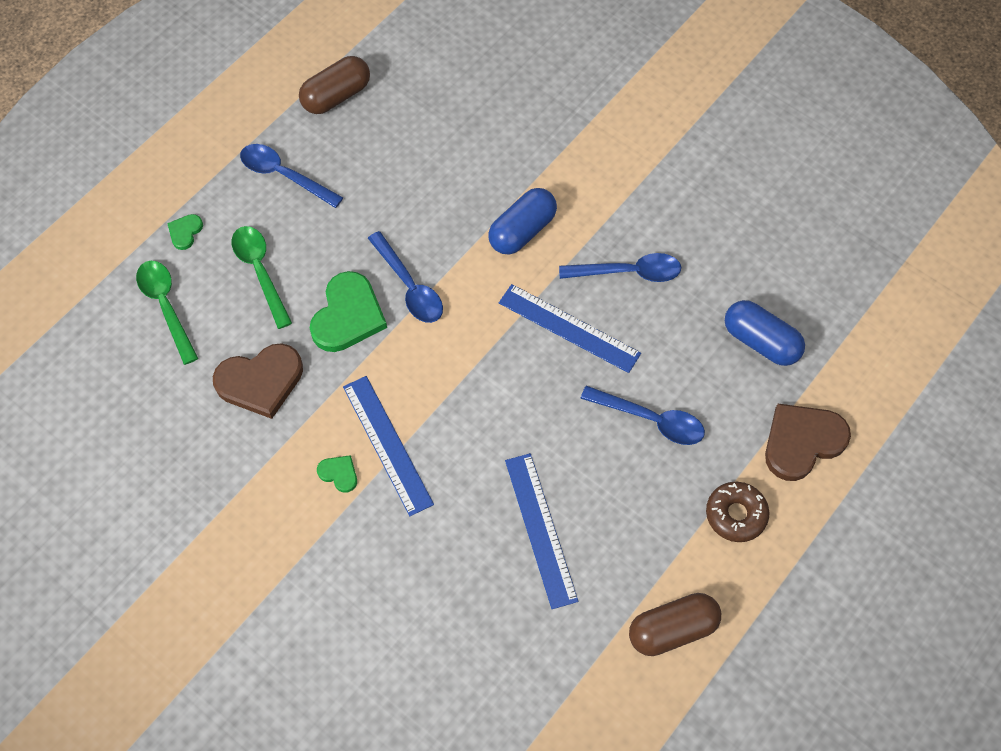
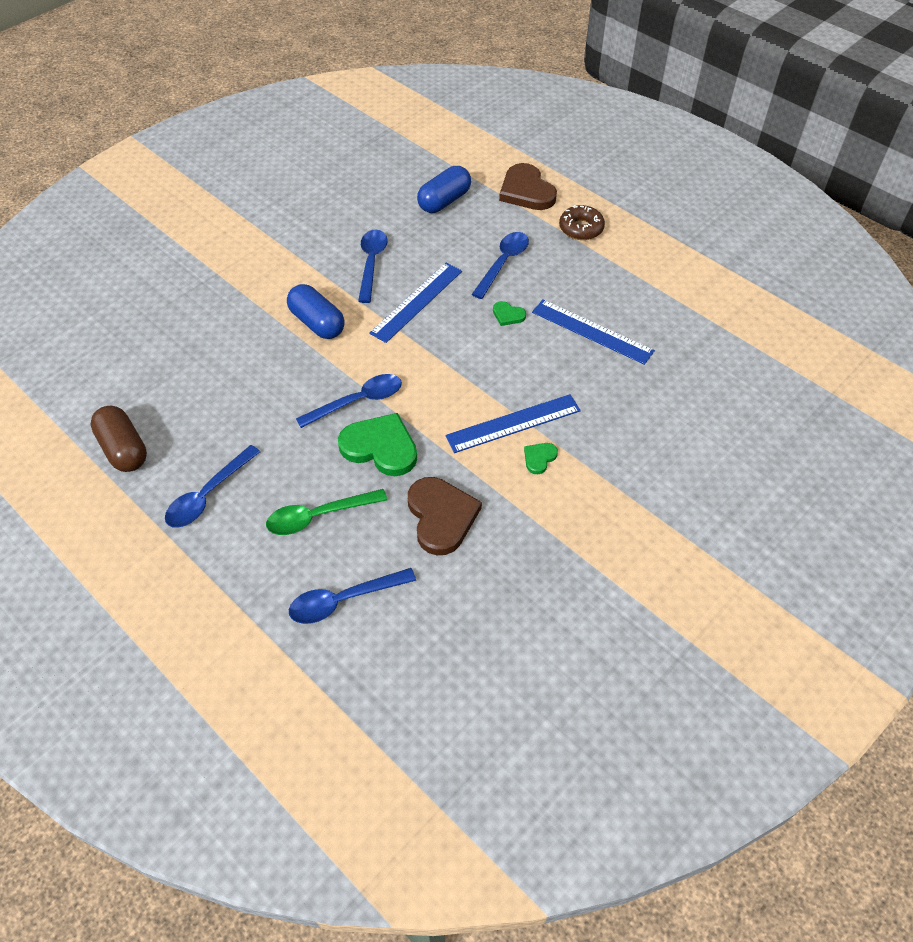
camera: 85 degrees left, 10 degrees down
green spoon [136,261,198,365] -> blue spoon [289,568,416,624]
green heart [167,214,203,250] -> green heart moved to [493,301,526,326]
blue ruler [505,453,578,609] -> blue ruler turned 45 degrees clockwise [532,300,655,365]
brown capsule [629,593,721,656] -> none

